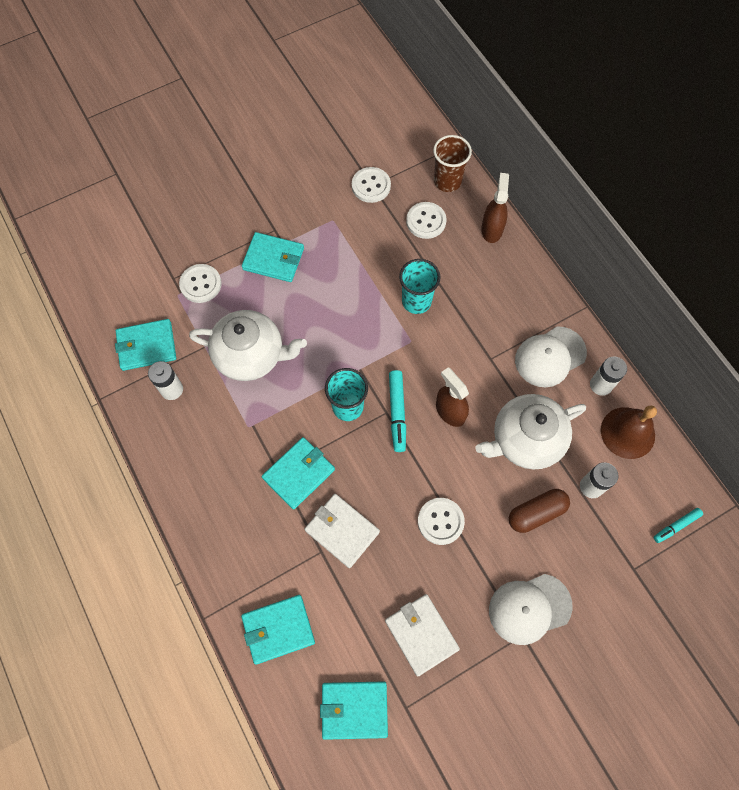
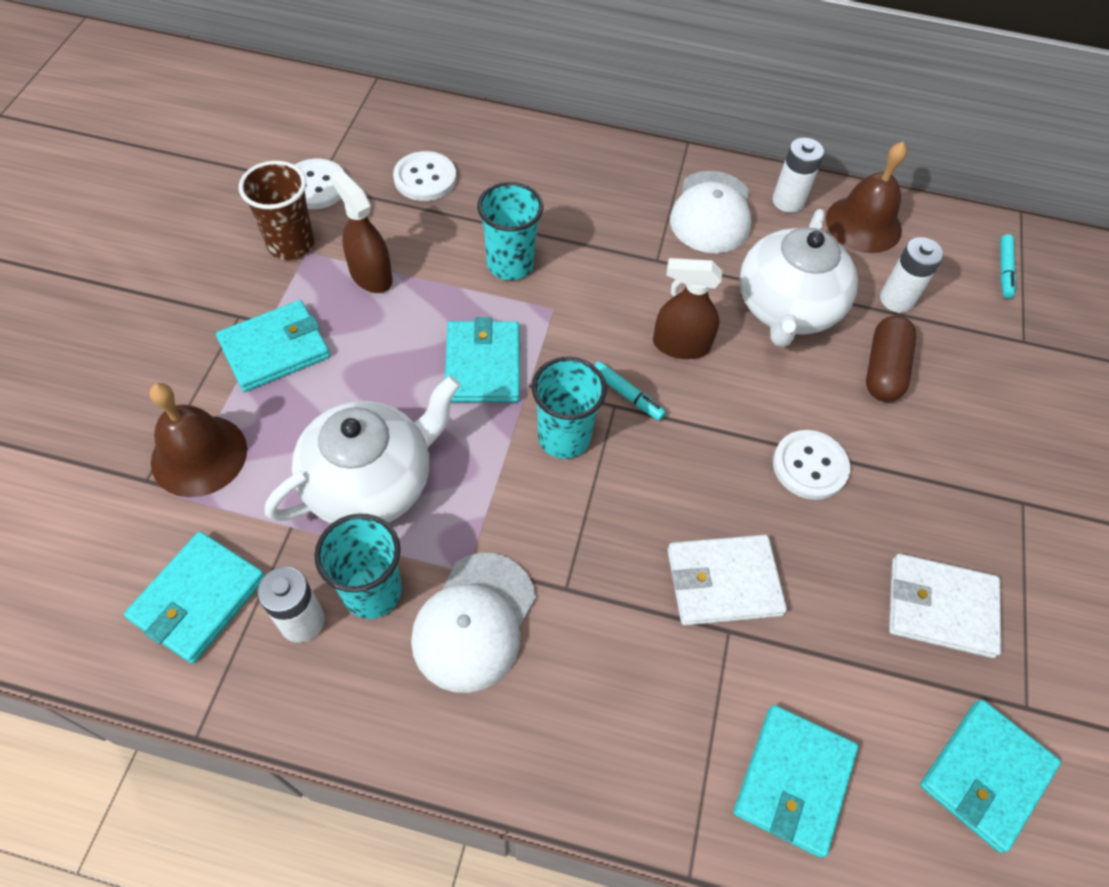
camera: 50 degrees left, 10 degrees down
white button [179,264,222,303] -> brown bell [150,383,247,497]
turquoise wallet [262,437,335,509] -> turquoise wallet moved to [445,317,520,402]
turquoise marker [389,370,406,452] -> turquoise marker [594,361,666,421], size x0.64
brown cup [433,135,472,192] -> brown cup moved to [239,161,314,260]
brown spray bottle [481,173,509,243] -> brown spray bottle moved to [330,170,392,293]
white cap [489,574,573,645] -> white cap moved to [411,553,536,693]
none -> turquoise cup [314,513,402,619]

